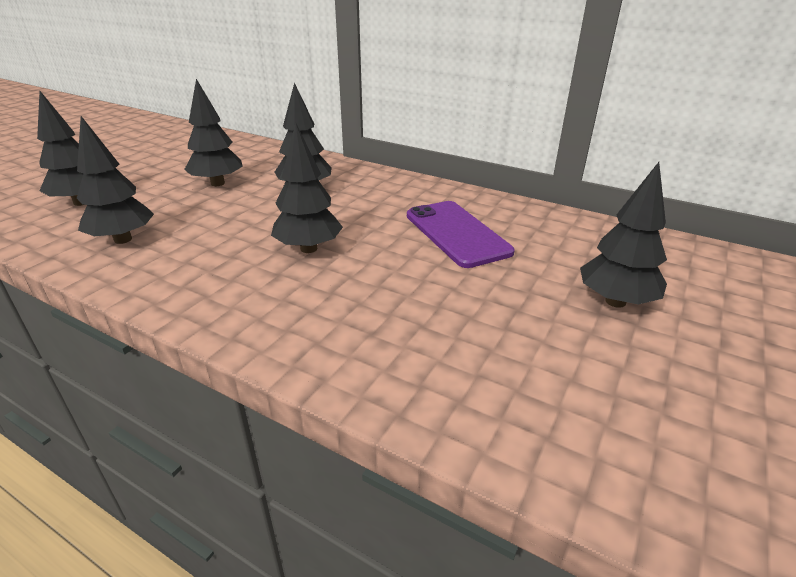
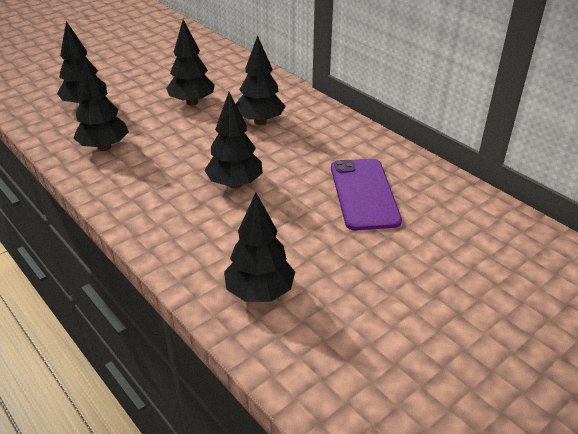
camera: 20 degrees right, 5 degrees up
black tree [580,162,667,308] -> black tree moved to [224,192,295,302]

